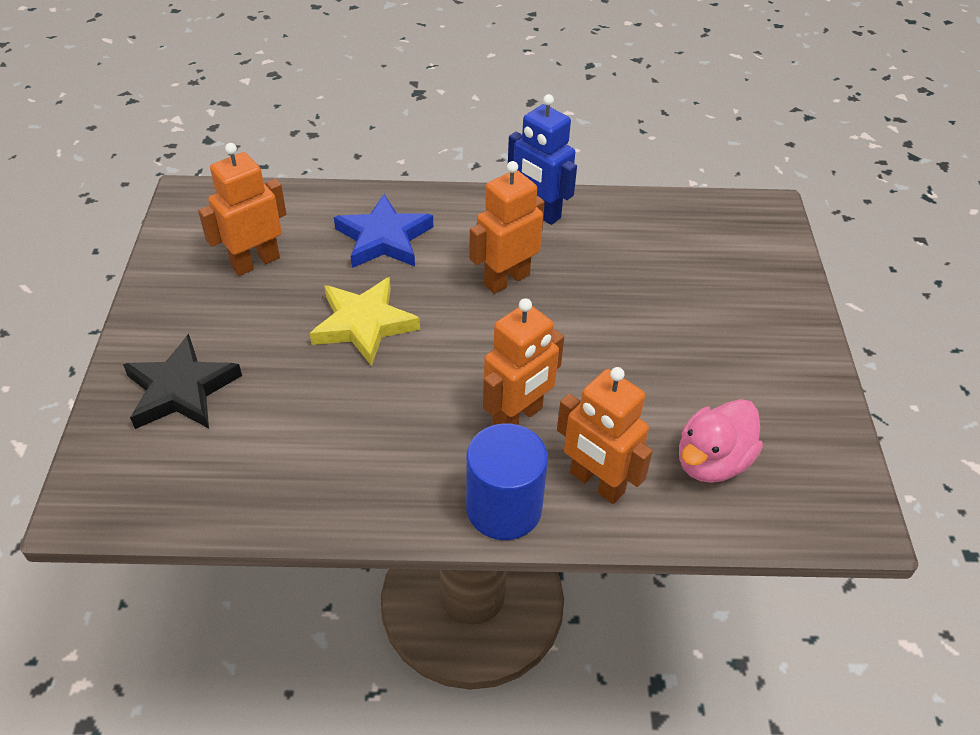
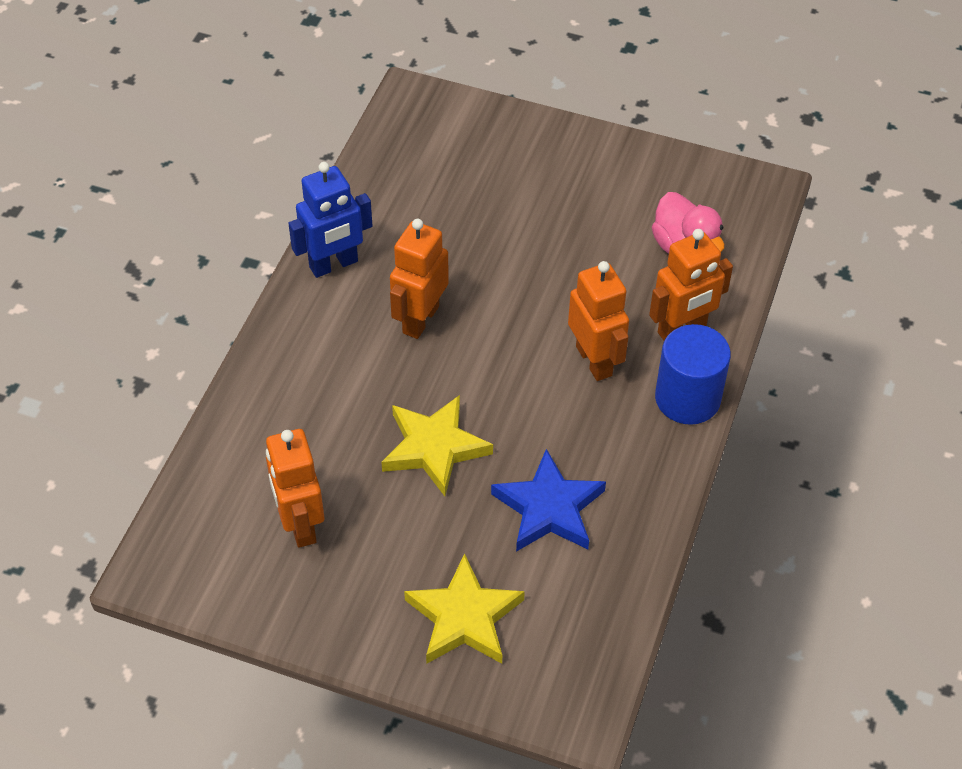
camera: 70 degrees left, 5 degrees up
black star [123,334,242,429] -> yellow star [404,553,525,664]
blue star [334,194,433,268] -> blue star moved to [491,449,606,552]
orange robot [469,161,545,294] -> orange robot turned 45 degrees clockwise [390,219,449,339]

